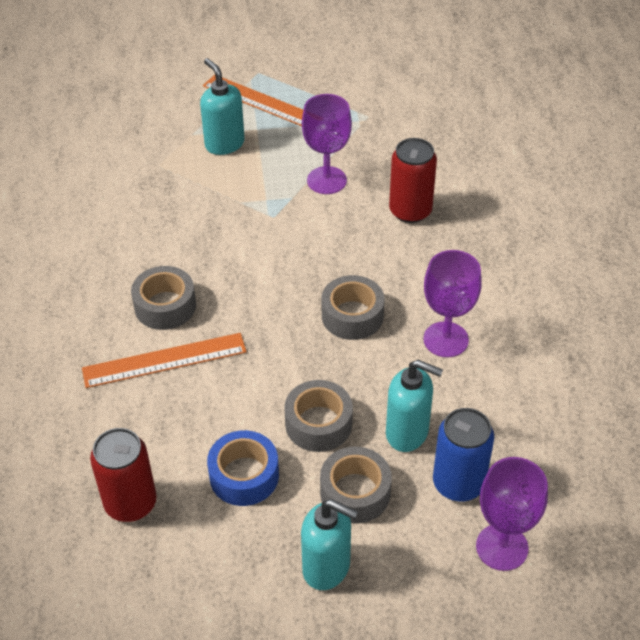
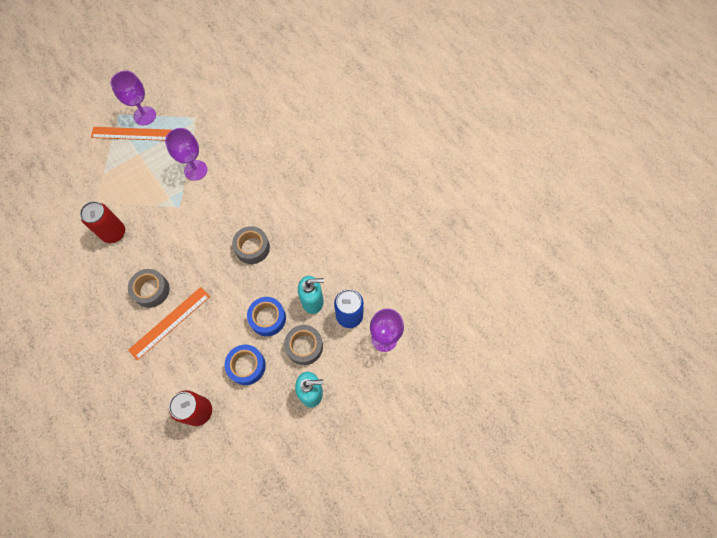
camera: 30 degrees left, 20 degrees up
turquoise soap dispenser [200,58,245,155] -> none
grey tape [284,380,353,452] -> blue tape [247,297,286,336]
red can [389,138,437,223] -> red can moved to [80,201,125,243]
purple goblet [424,250,482,357] -> purple goblet moved to [110,71,156,125]

